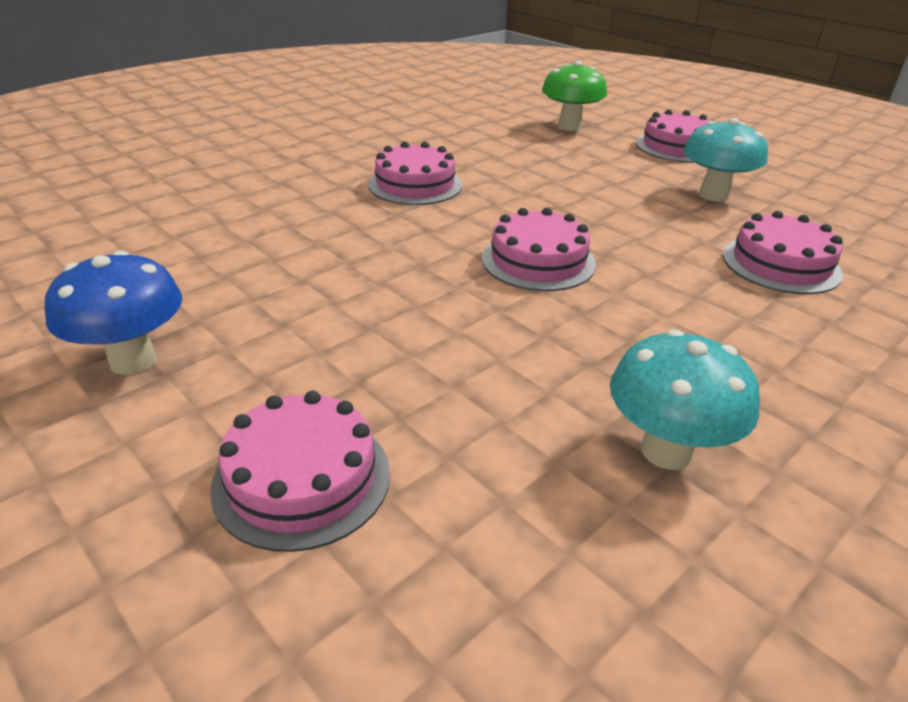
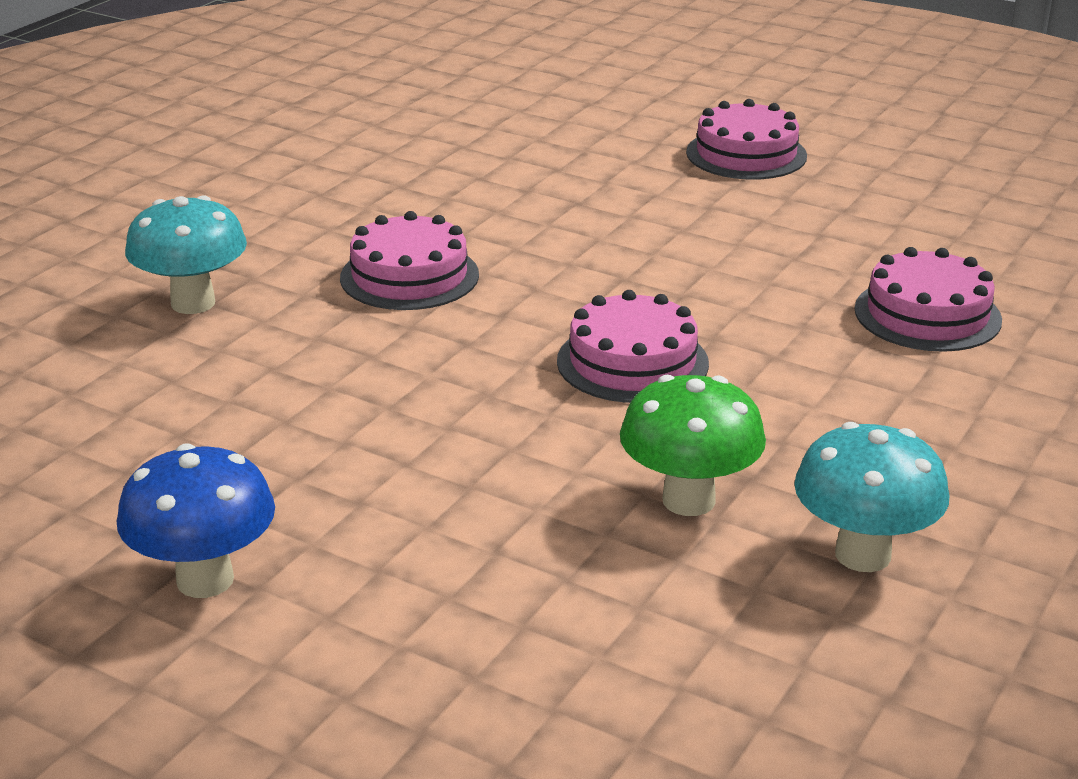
camera: 15 degrees left, 5 degrees down
pink cake [210,391,390,552] -> none
green mushroom [542,61,607,131] -> green mushroom moved to [620,375,766,516]
turquoise mushroom [684,118,768,202] -> turquoise mushroom moved to [125,195,247,314]

